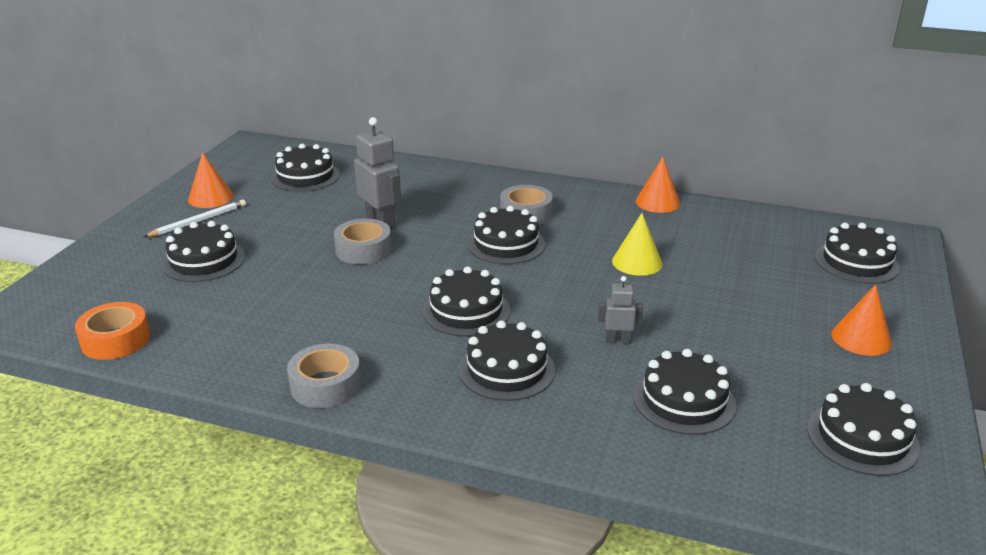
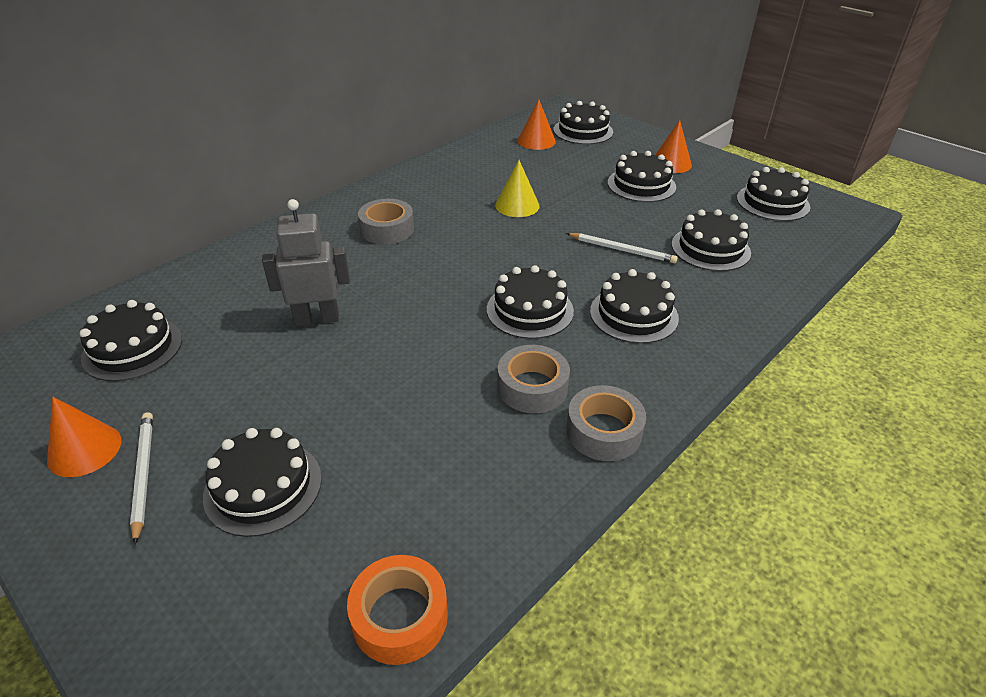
camera: 65 degrees left, 10 degrees up
grey tape [334,219,392,265] -> grey tape moved to [497,345,570,413]
black cake [467,206,545,264] -> black cake moved to [608,151,676,202]
grey robot [598,276,643,344] -> white pencil [566,233,677,263]
orange cone [636,157,681,213] -> orange cone moved to [518,99,556,150]

